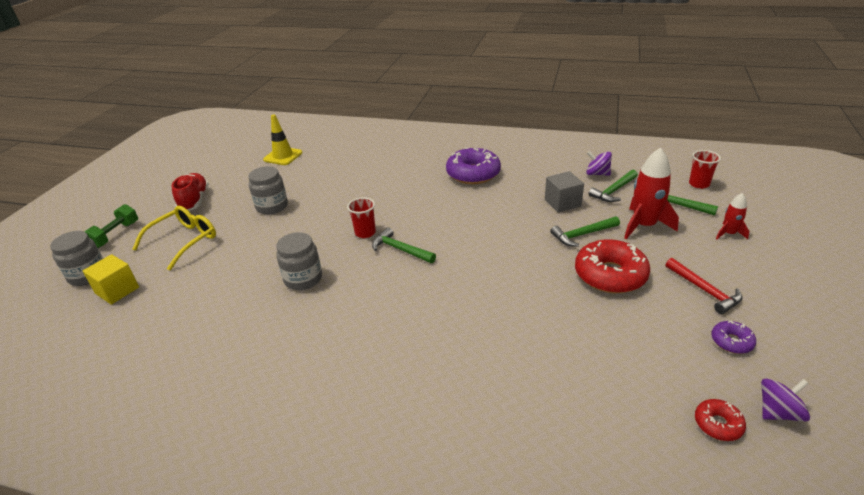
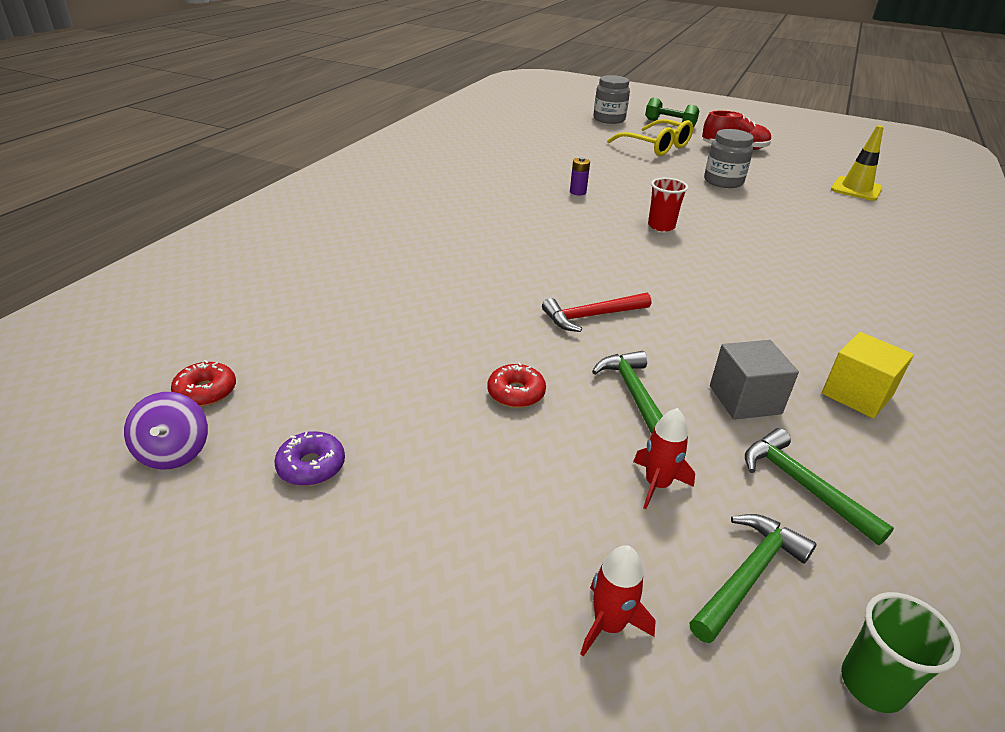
camera: 95 degrees right, 0 degrees up
yellow cube [83,254,139,305] -> yellow cube moved to [822,332,914,418]
grey jar [276,232,322,290] -> purple battery [570,157,590,196]
green hammer [372,227,436,263] -> none
purple donut [446,148,501,184] -> none
red donut [575,239,650,293] -> red donut [488,363,546,408], size x0.48
purple spinning top [586,151,612,176] -> none
red rocket [624,148,679,239] -> red rocket [633,408,695,509], size x0.54
red hammer [666,258,742,314] -> red hammer moved to [542,293,651,332]
red cup [689,150,721,189] -> green cup [841,592,961,713]

